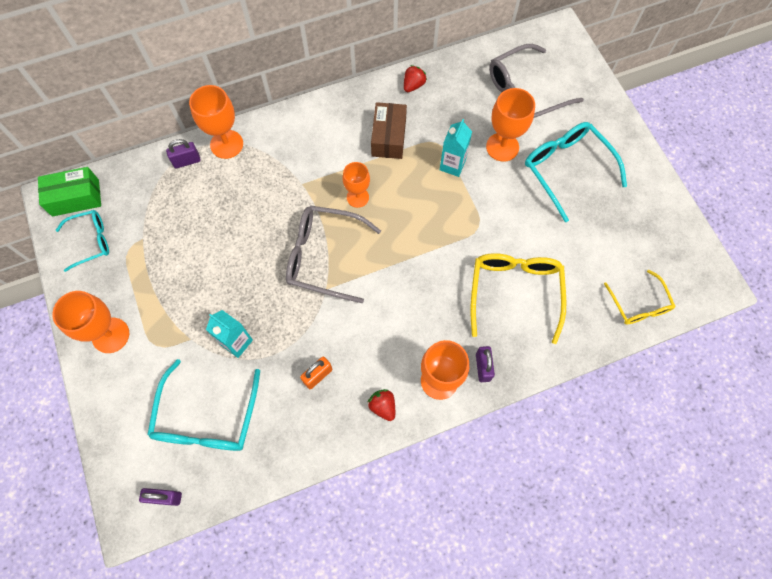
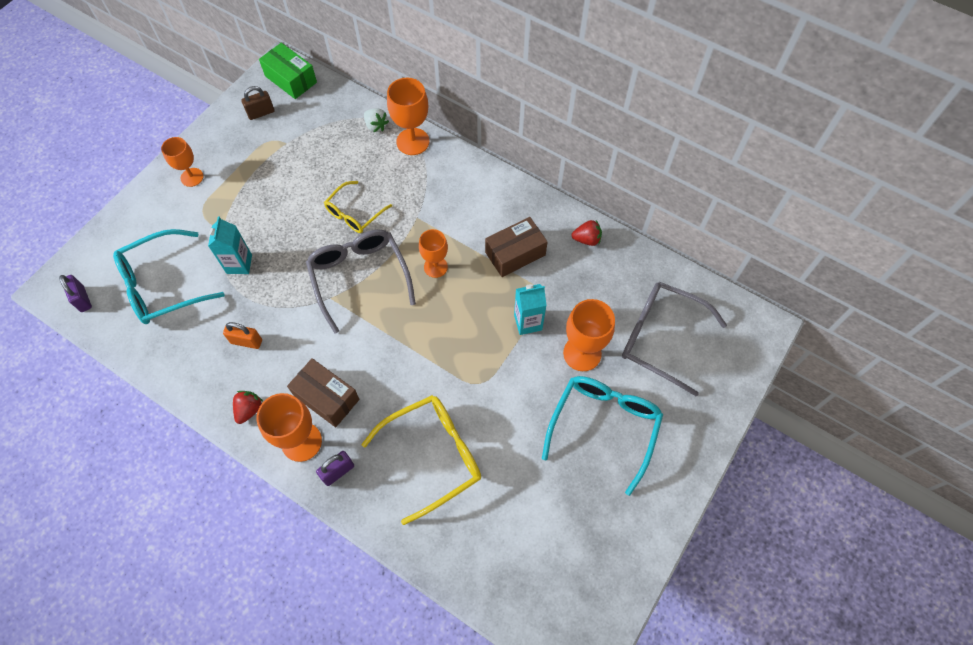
camera: 55 degrees right, 5 degrees down
orange goblet [52,291,129,353] -> orange goblet [161,137,204,187], size x0.66
turquoise glasses [56,210,109,272] -> brown padlock [241,86,275,120]
purple padlock [166,139,201,169] -> white strawberry [364,108,389,132]
yellow glasses [604,270,676,325] -> yellow glasses moved to [324,181,392,233]
none -> brown box [287,358,360,427]

